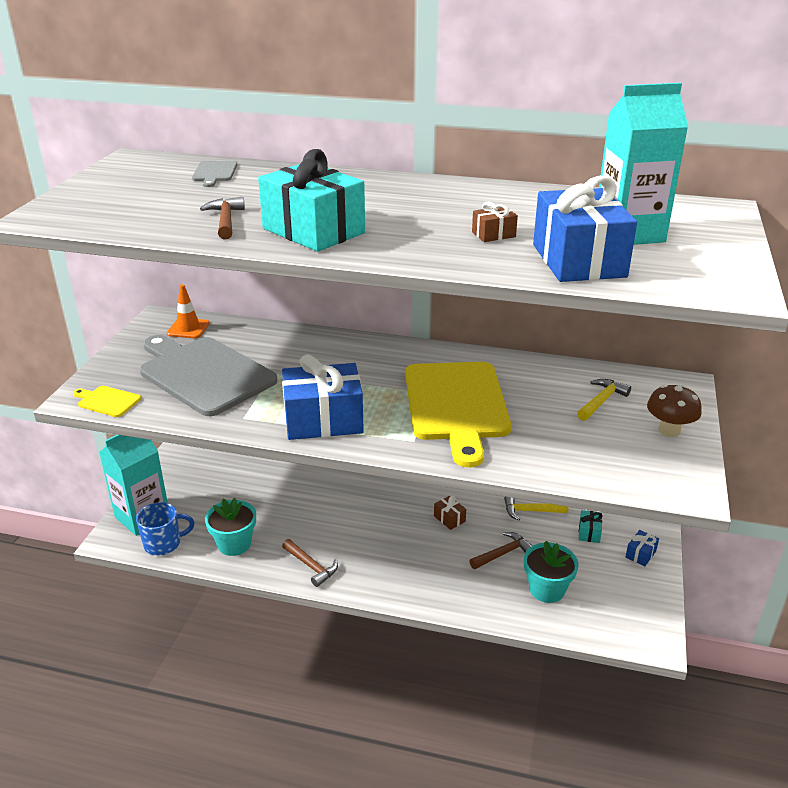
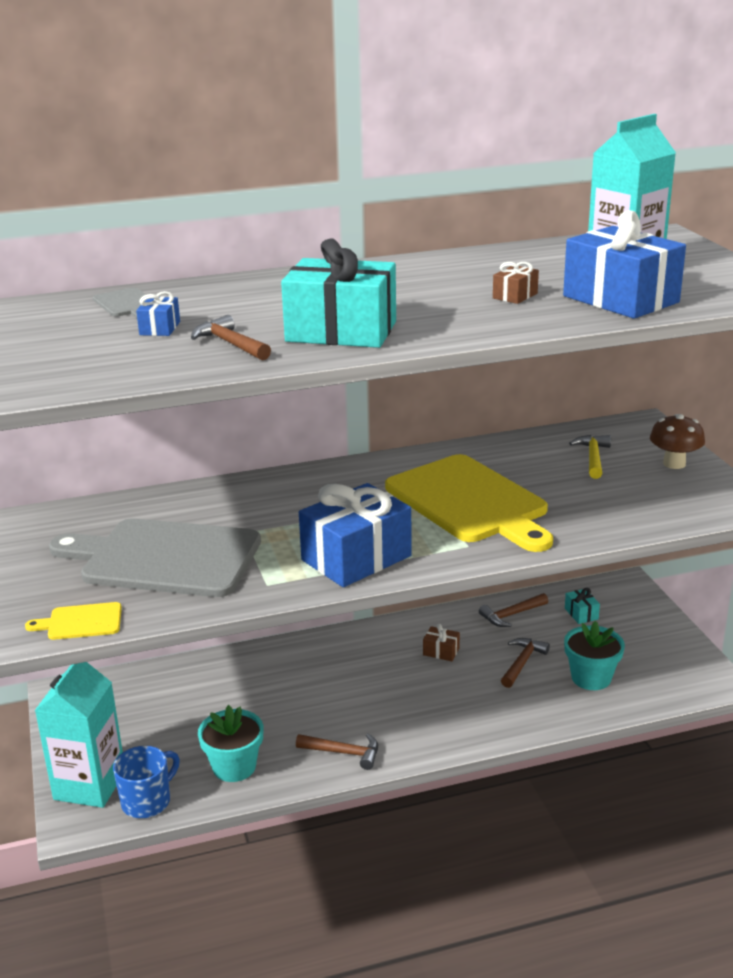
camera: 30 degrees left, 5 degrees down
orange traffic cone [167,284,210,338] -> none
yellow hammer [504,497,568,521] -> brown hammer [479,593,548,627]
blue gift [625,530,659,566] -> blue gift moved to [136,291,180,336]

